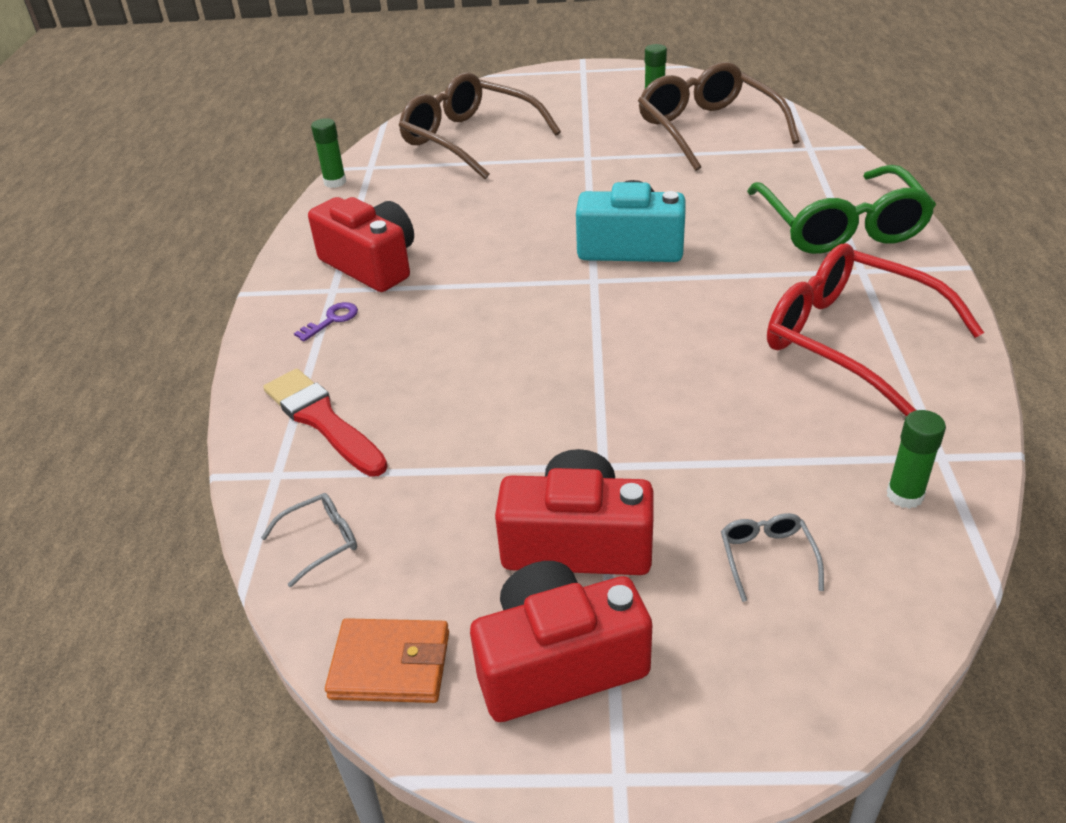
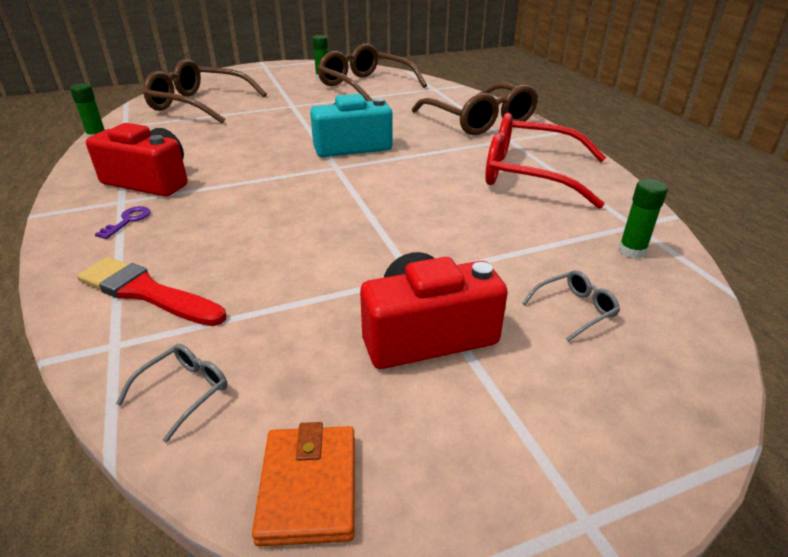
camera: 25 degrees left, 5 degrees down
orange wallet [325,618,449,703] -> orange wallet turned 75 degrees counterclockwise [252,422,355,547]
red camera [470,561,652,722] -> none
grey glasses [721,513,824,602] -> grey glasses turned 90 degrees clockwise [522,270,620,342]
green glasses [747,165,936,254] -> brown glasses [411,83,538,135]

